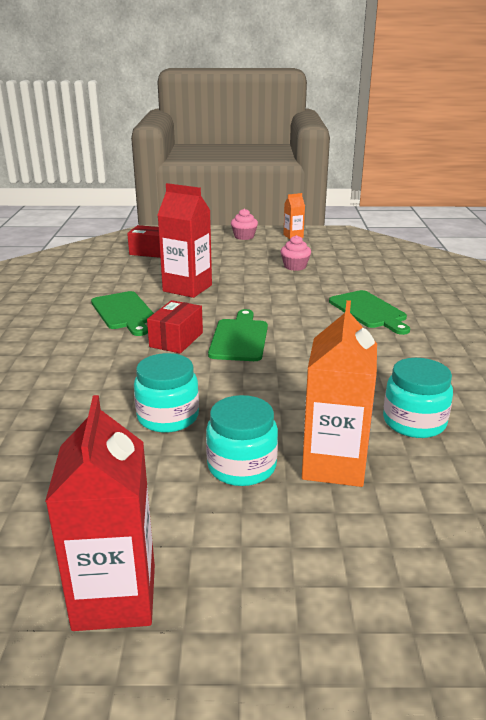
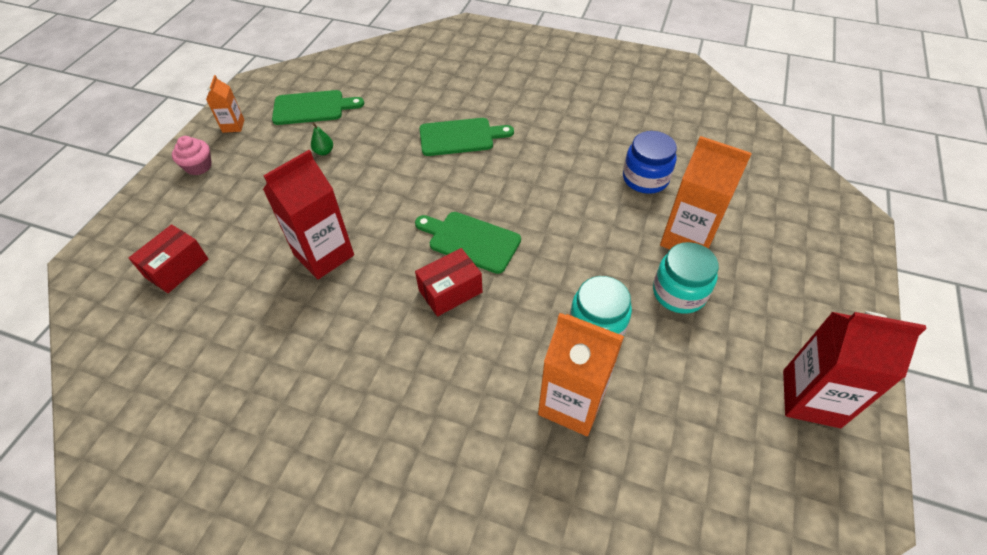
camera: 70 degrees left, 25 degrees up
green cutting board [91,291,154,336] -> green cutting board moved to [272,90,364,125]
red box [147,300,203,353] -> red box turned 75 degrees counterclockwise [415,248,483,316]
pink cupcake [281,235,311,271] -> green pear [311,123,333,156]
turquoise jar [383,358,453,438] -> blue jar [623,131,677,194]
none -> orange carton [538,313,624,436]

